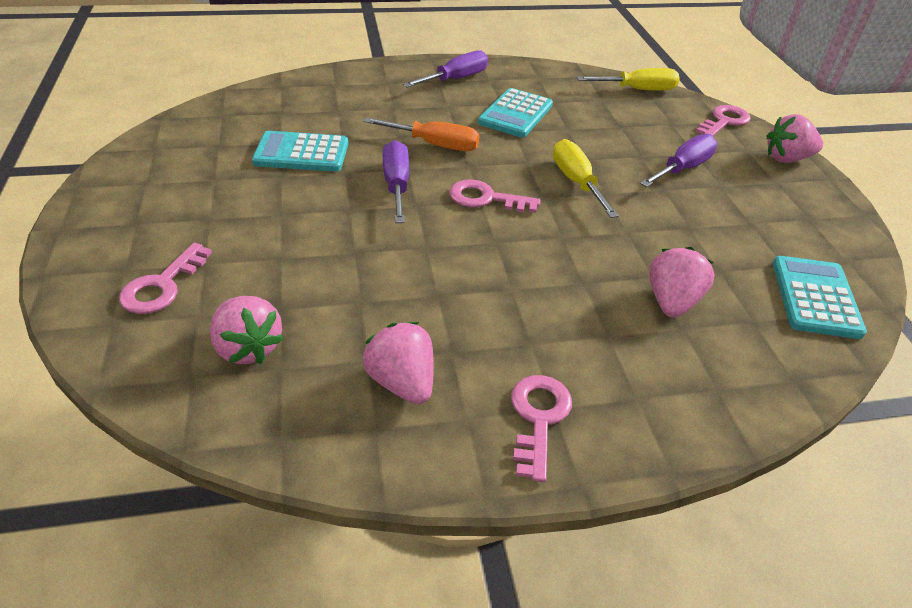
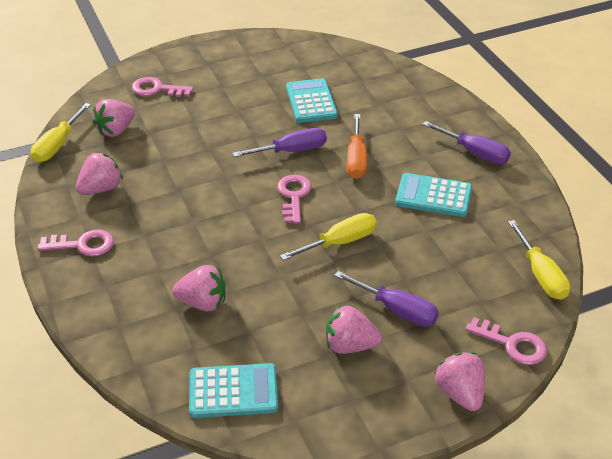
camera: 80 degrees right, 0 degrees up
none -> yellow screwdriver [31,103,91,162]
none -> pink strawberry [326,305,382,354]

